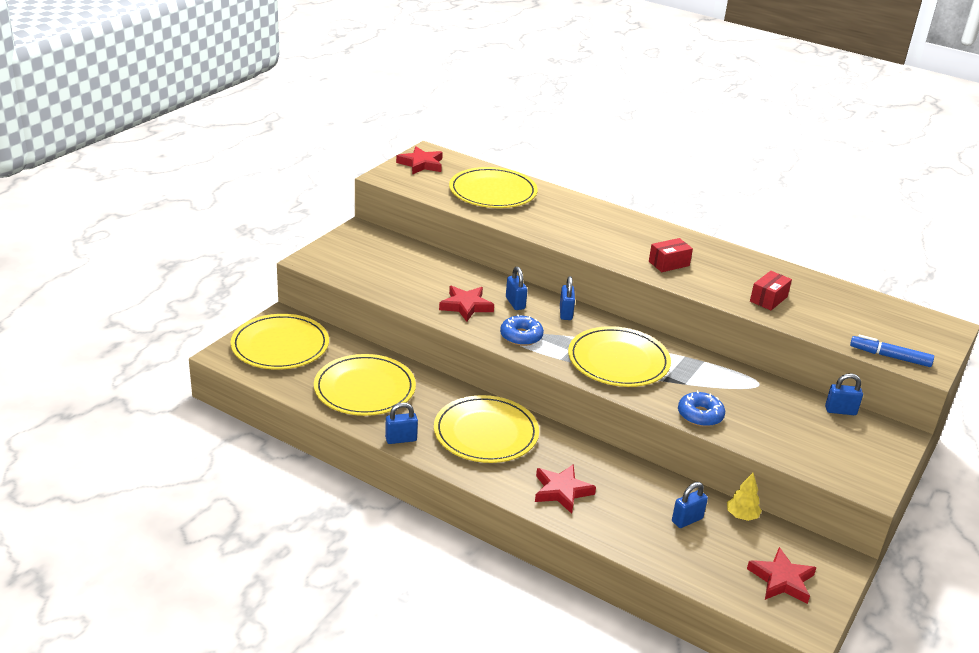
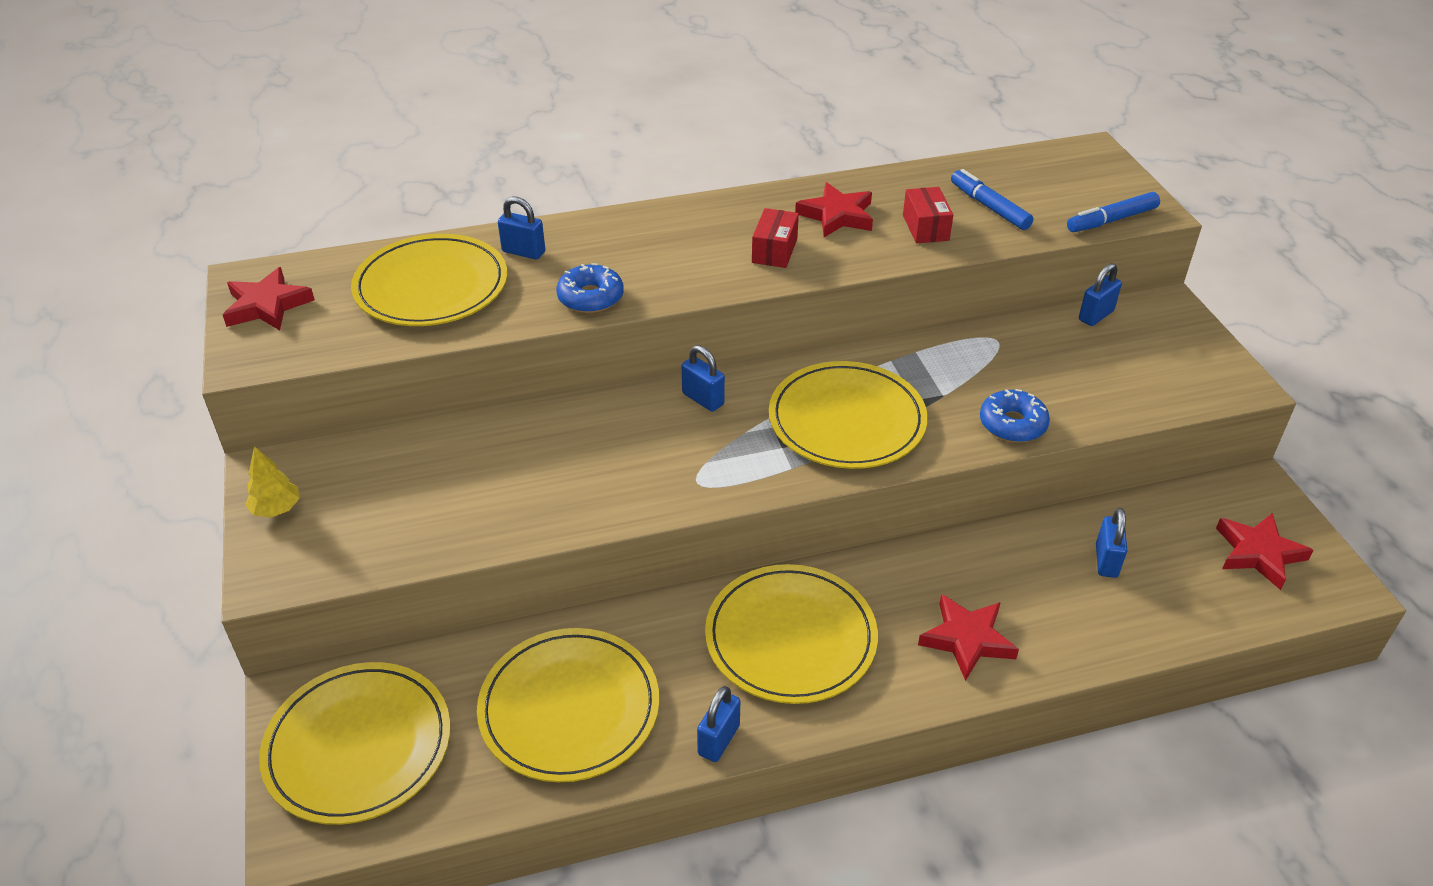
camera: 45 degrees left, 10 degrees up
red star [439,286,494,322] -> red star moved to [795,182,873,237]
blue donut [500,314,544,346] -> blue donut moved to [556,263,624,313]
blue padlock [506,267,527,310] -> blue padlock moved to [498,197,545,260]
yellow tree [727,473,762,521] -> yellow tree moved to [245,446,300,518]
none -> blue marker [951,169,1033,230]

